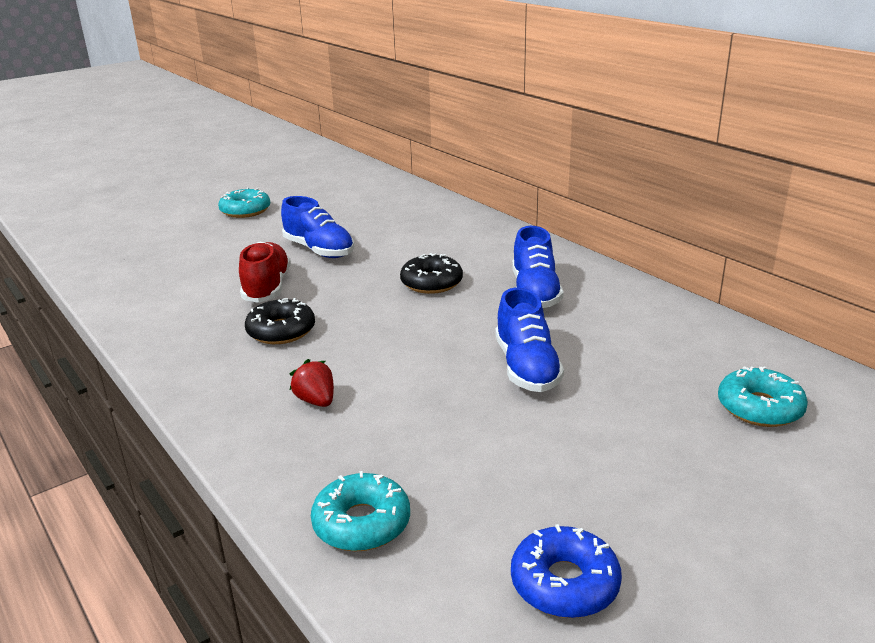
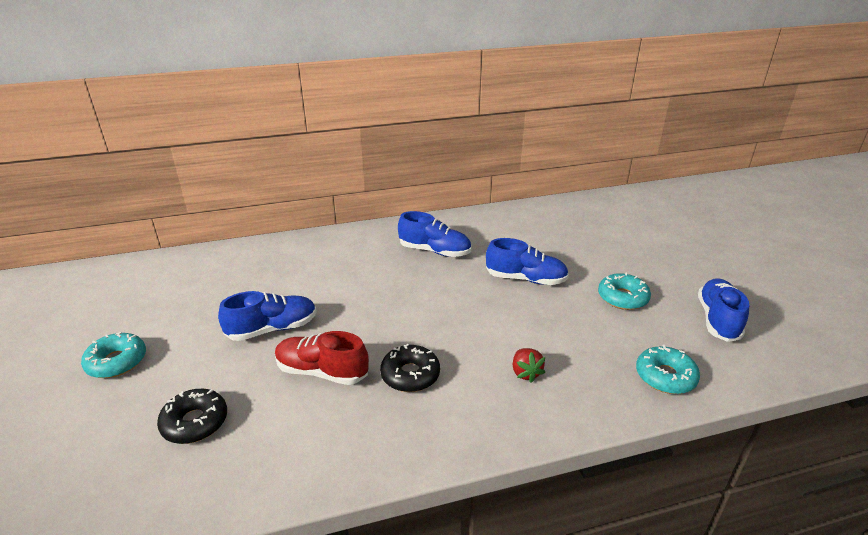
camera: 70 degrees left, 5 degrees up
red strawberry [290,359,334,407] -> red strawberry turned 90 degrees counterclockwise [513,348,545,383]
black donut [400,253,463,294] -> black donut moved to [157,389,227,444]
blue donut [511,524,622,618] -> blue shoe [698,278,749,342]
turquoise donut [718,366,808,427] -> turquoise donut moved to [598,272,651,310]

